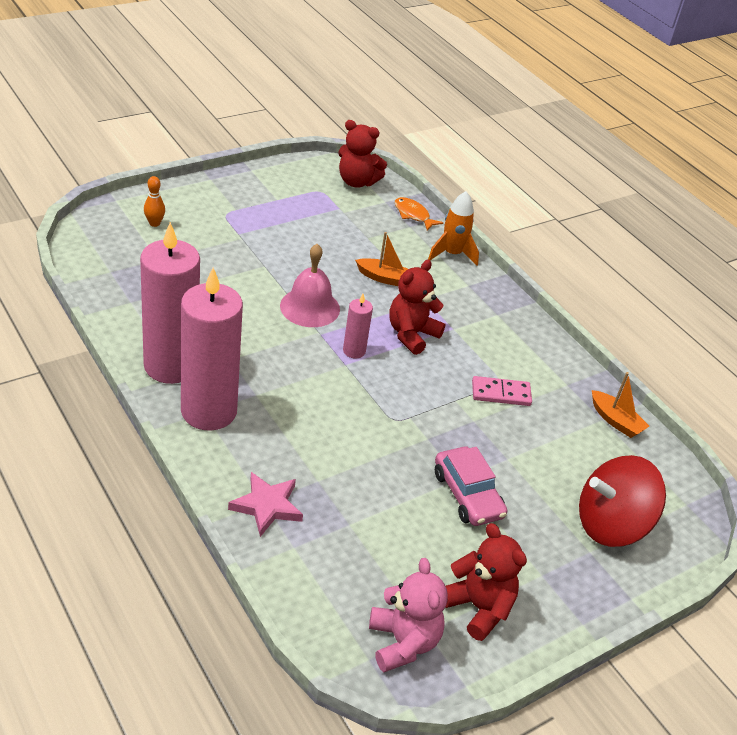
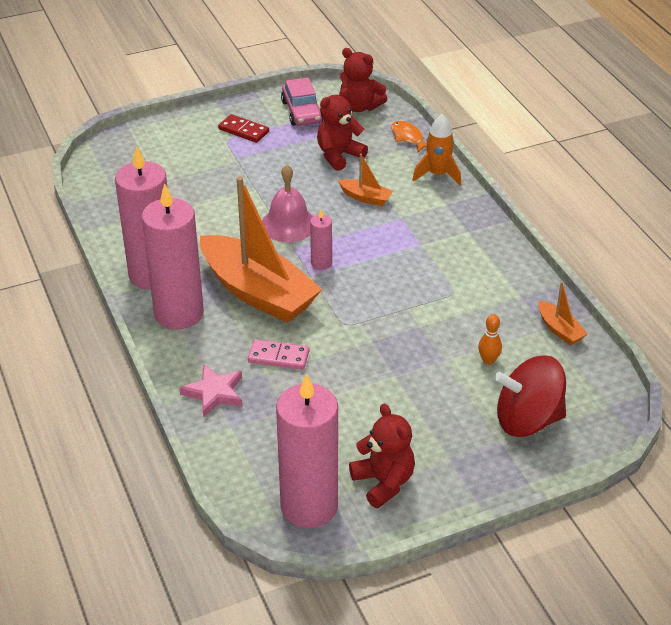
camera: 15 degrees right, 0 degrees up
orange bowling pin [144,176,165,227] -> orange bowling pin moved to [478,314,502,365]
pink teddy bear [369,558,448,672] -> pink candle [276,373,338,528]
red teddy bear [389,260,445,355] -> red teddy bear moved to [317,88,368,171]
pink car [435,446,507,526] -> pink car moved to [281,78,323,126]
pink domino [472,376,532,406] -> pink domino moved to [248,339,309,370]
none -> orange boat [200,177,322,323]
none -> red domino [218,114,269,143]

